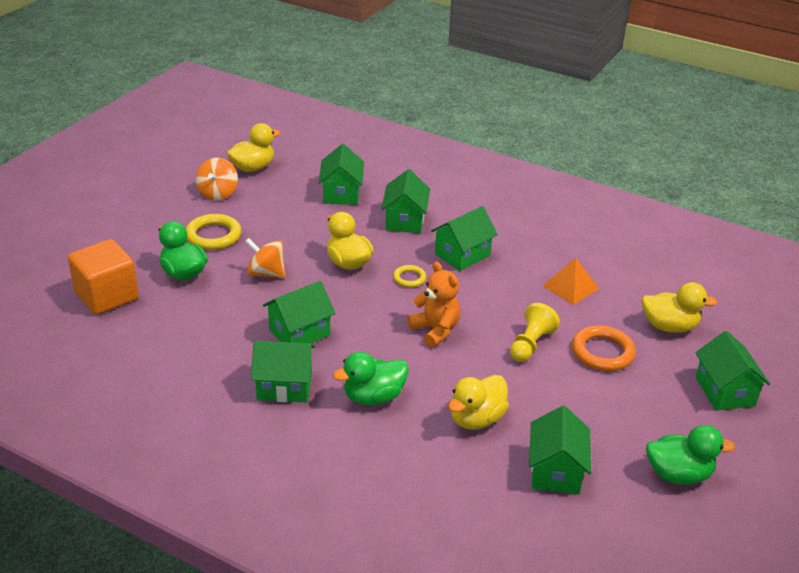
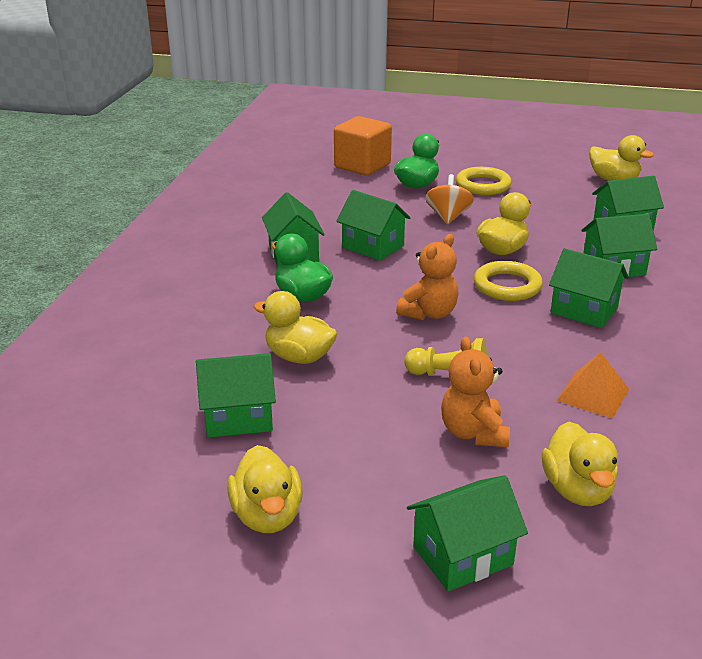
camera: 75 degrees right, 5 degrees down
orange spinning top [196,158,238,200] -> none
yellow ring [393,265,426,288] -> yellow ring [474,261,543,301], size x1.74
orange ring [572,325,636,371] -> orange teddy bear [441,337,510,447]
green duck [646,425,735,485] -> yellow duck [227,445,303,533]

